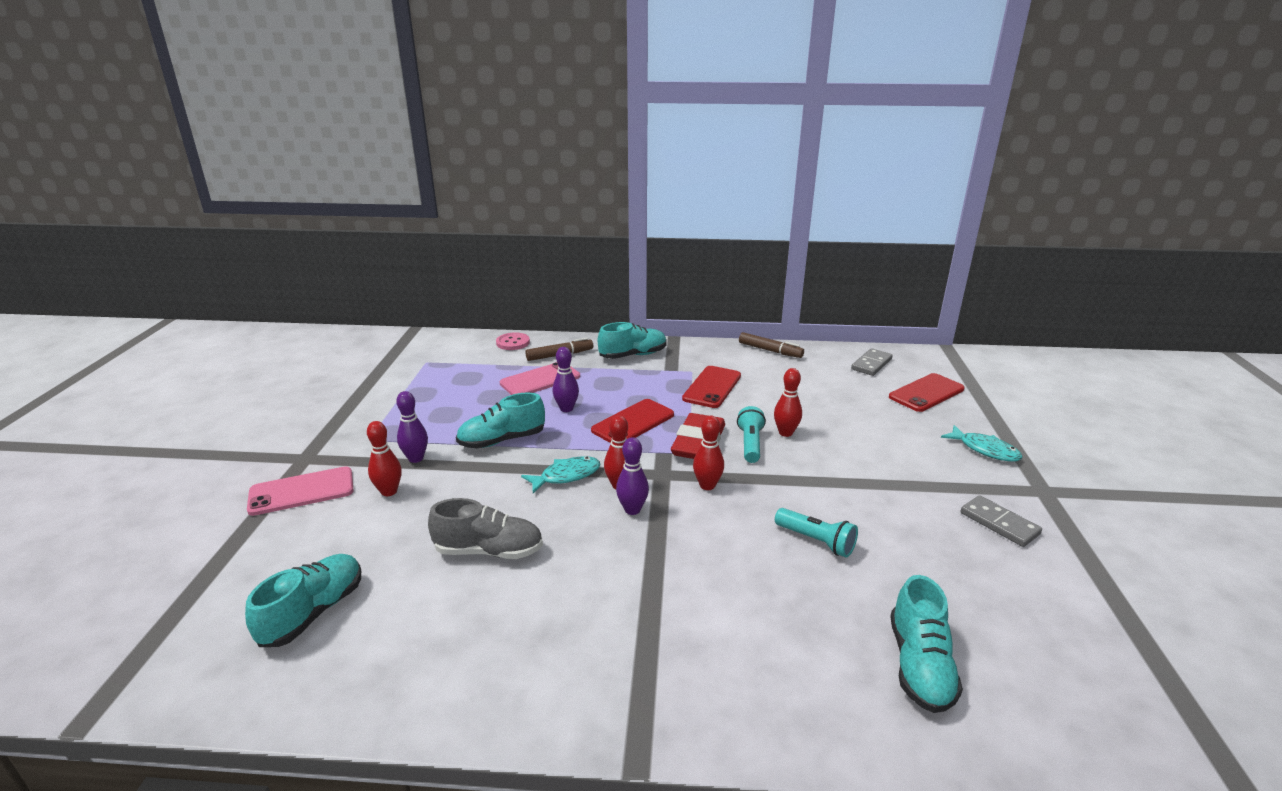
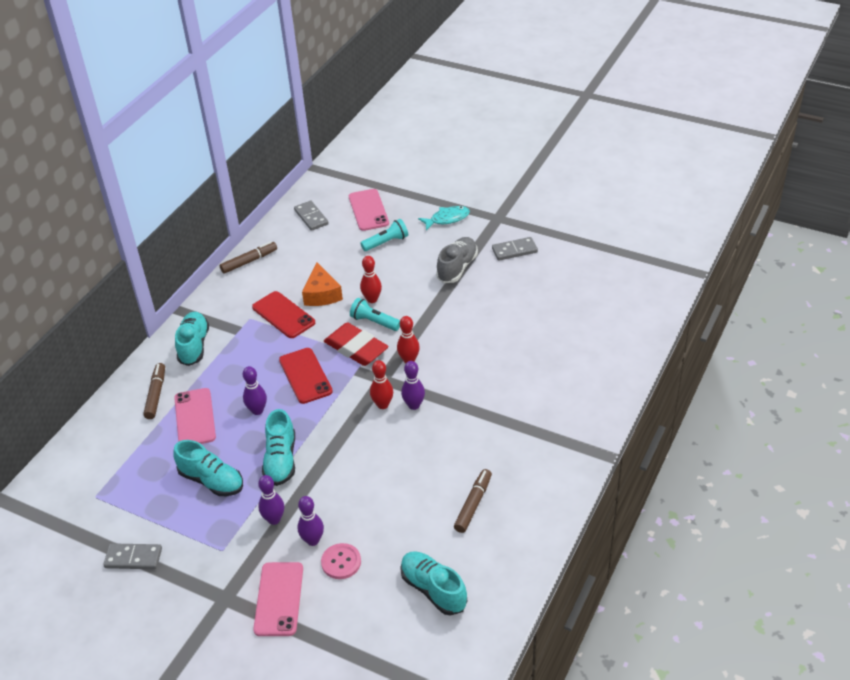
camera: 65 degrees left, 15 degrees up
red bowling pin [367,421,402,496] -> purple bowling pin [297,496,324,546]
grey shoe [428,498,543,559] -> grey shoe moved to [436,237,478,283]
pink button [496,332,530,350] -> pink button moved to [321,543,361,579]
turquoise fish [521,456,600,493] -> none
turquoise flashlight [775,508,858,558] -> turquoise flashlight moved to [361,219,408,251]
red phone [889,373,965,412] -> pink phone [349,189,389,231]
turquoise shoe [890,575,963,713] -> turquoise shoe moved to [173,440,243,496]
none -> grey domino [103,543,162,569]
none -> orange cheese [302,262,343,306]
none -> brown marker [454,469,492,533]

